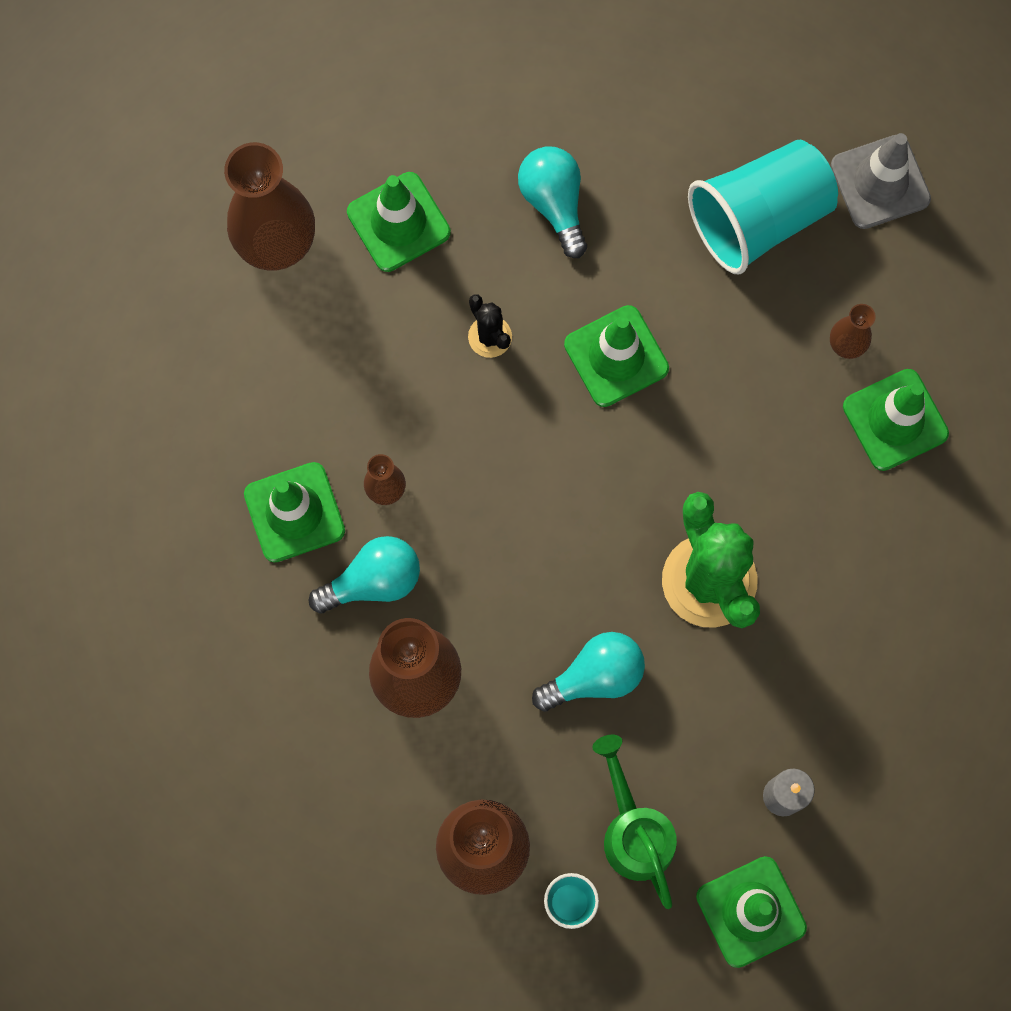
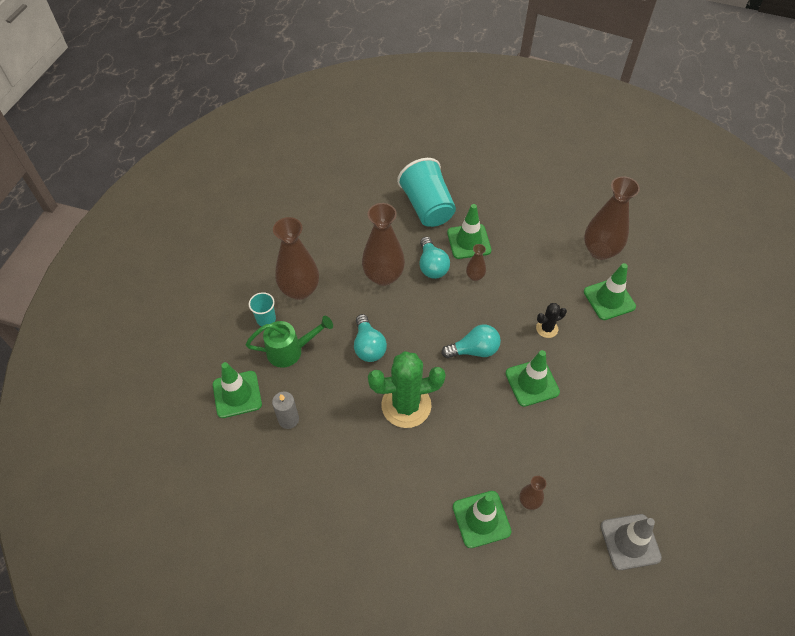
camera: 100 degrees right, 20 degrees down
turquoise light bulb [518,146,587,258] -> turquoise light bulb moved to [441,324,501,358]
turquoise cup [688,140,838,274] -> turquoise cup moved to [397,158,456,227]

